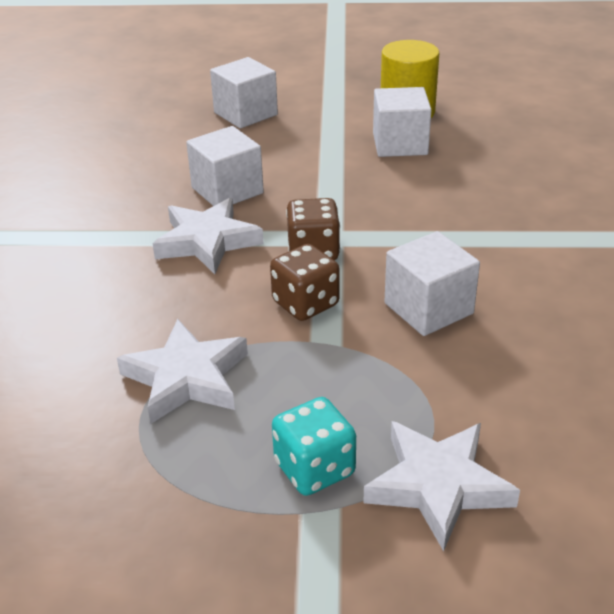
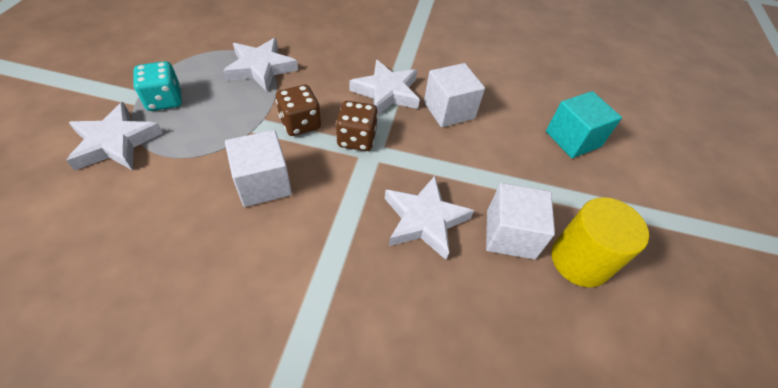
camera: 95 degrees right, 15 degrees up
white cube [210,57,278,128] -> turquoise cube [546,91,622,158]
none -> white star [385,176,474,260]

